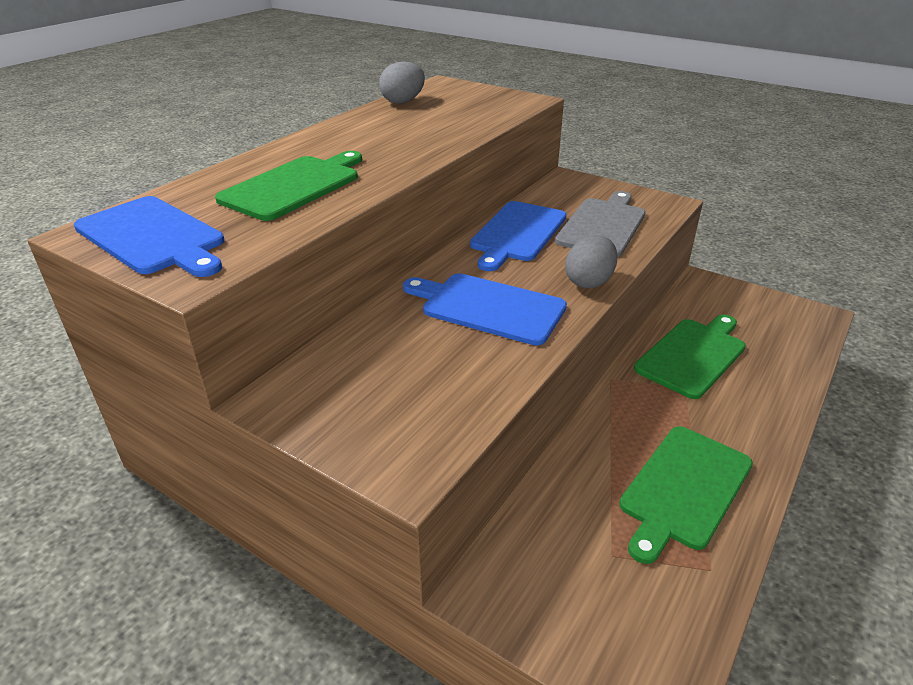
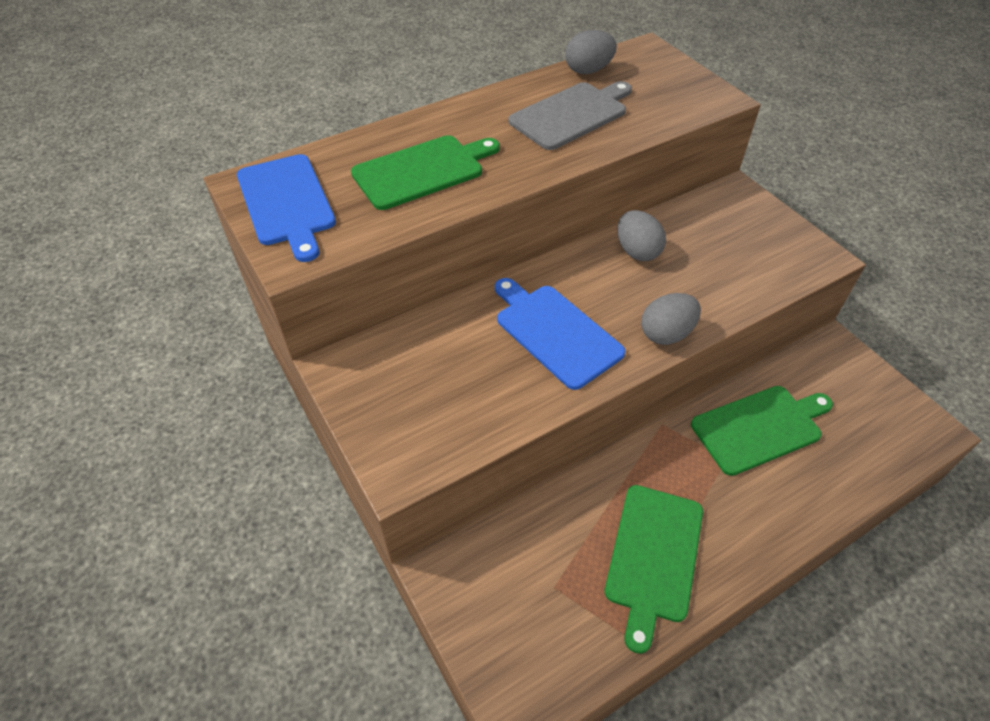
camera: 25 degrees right, 15 degrees up
blue cutting board [470,201,566,271] -> grey egg [618,210,666,261]
grey cutting board [555,191,646,257] -> grey cutting board moved to [508,81,632,150]
green cutting board [619,426,753,564] -> green cutting board turned 45 degrees counterclockwise [604,485,703,654]

